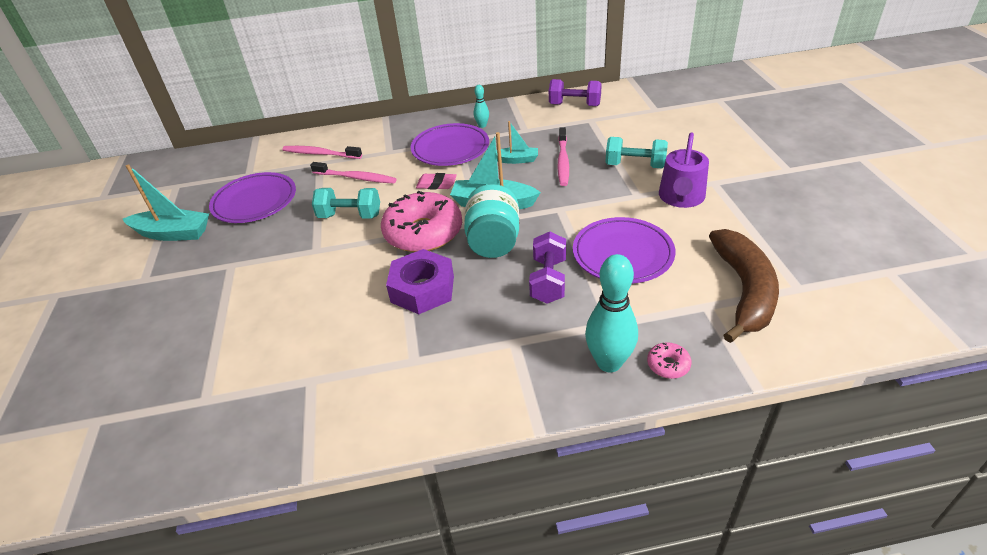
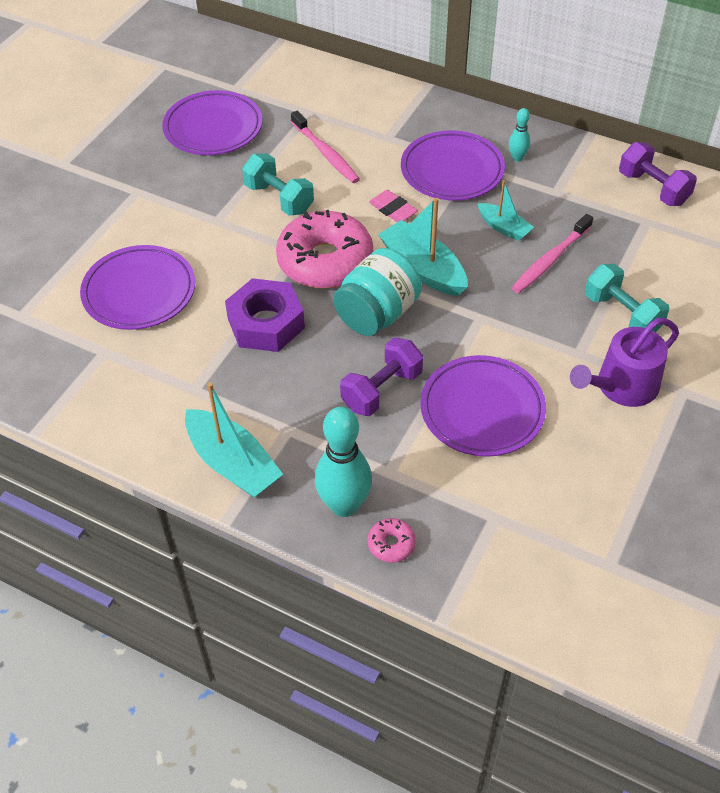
camera: 35 degrees right, 10 degrees up
turquoise boat [123,164,209,241] -> turquoise boat moved to [185,382,283,498]
pink toothbrush [282,146,362,159] -> none
brown banana [709,229,779,343] -> none
none -> purple plate [80,245,195,330]

